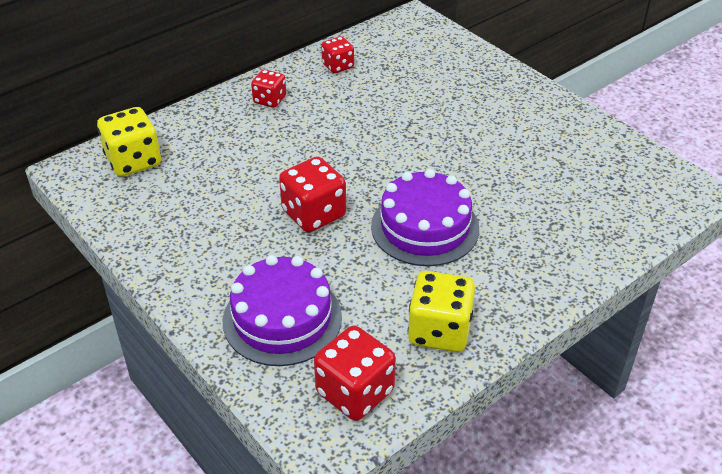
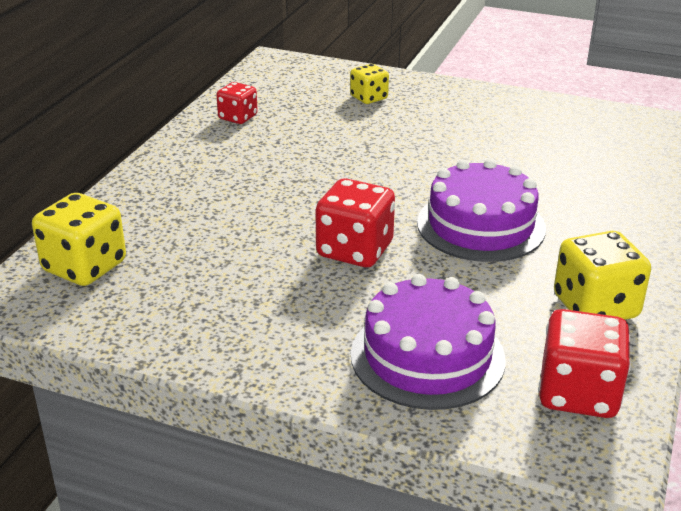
camera: 30 degrees left, 10 degrees down
red dice [251,69,286,108] -> none
none -> yellow dice [350,64,389,104]

